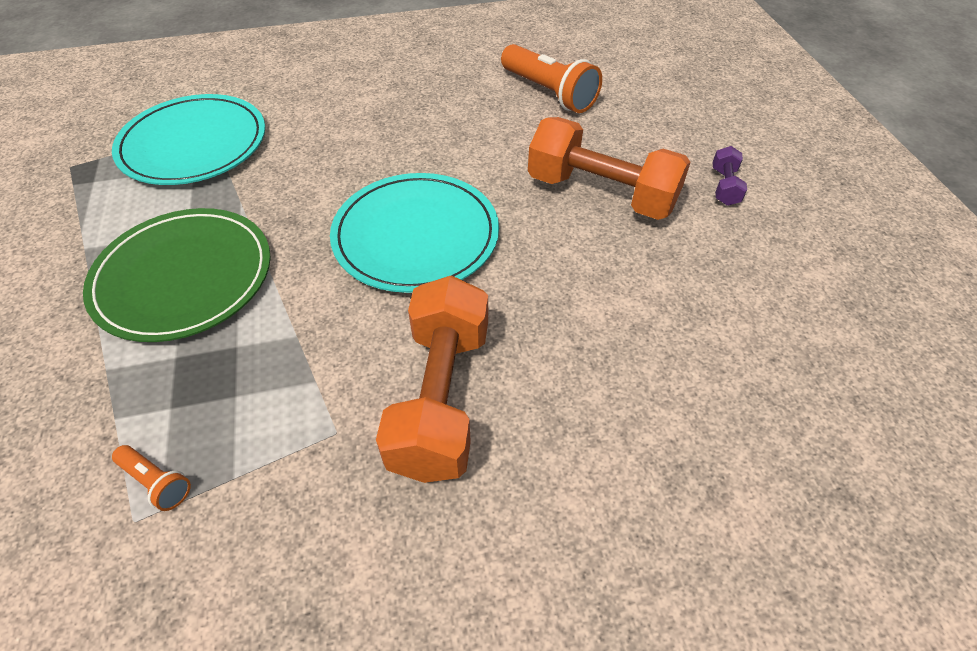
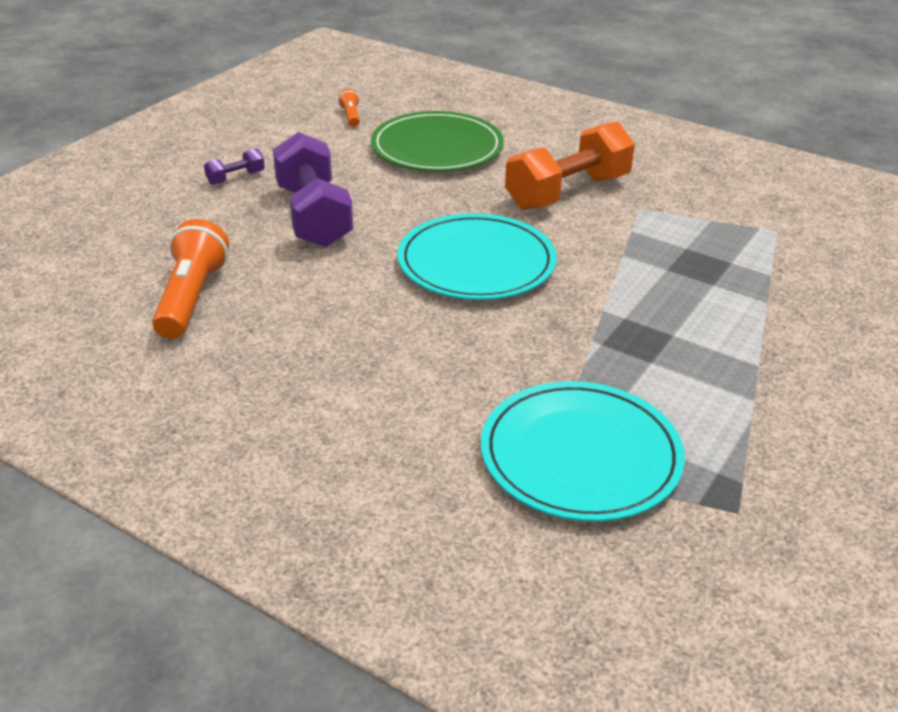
camera: 135 degrees left, 15 degrees down
green plate [83,208,271,342] -> green plate moved to [371,111,504,172]
orange flashlight [112,445,191,511] -> orange flashlight moved to [338,89,360,127]
orange dumbbell [528,117,691,220] -> purple dumbbell [273,132,353,248]

